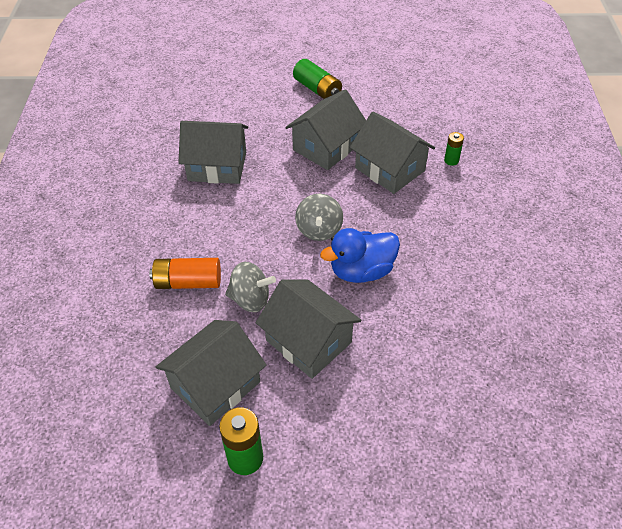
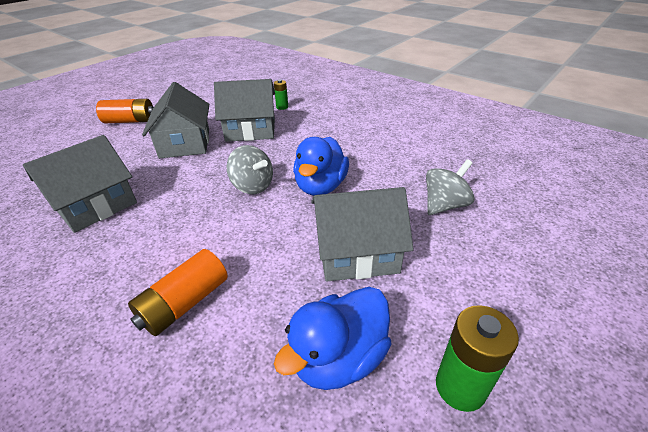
camera: 50 degrees left, 10 degrees down
grey house [156,320,267,426] -> blue duck [274,287,392,390]
grey spinning top [225,262,276,312] -> grey spinning top moved to [426,159,475,215]
green battery [293,59,342,99] -> orange battery [96,99,154,123]

